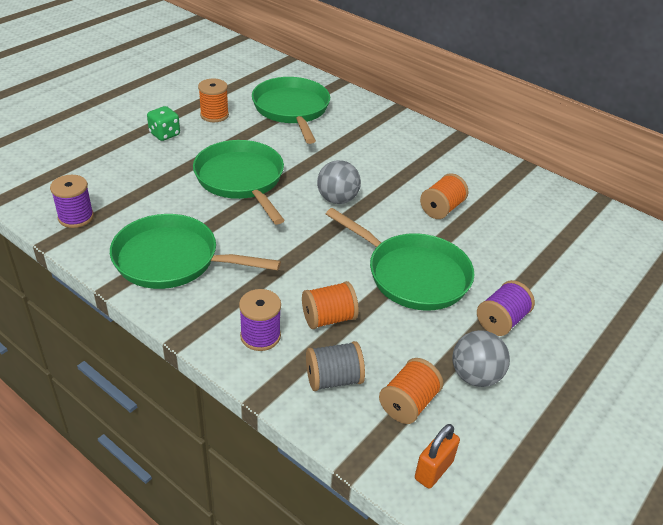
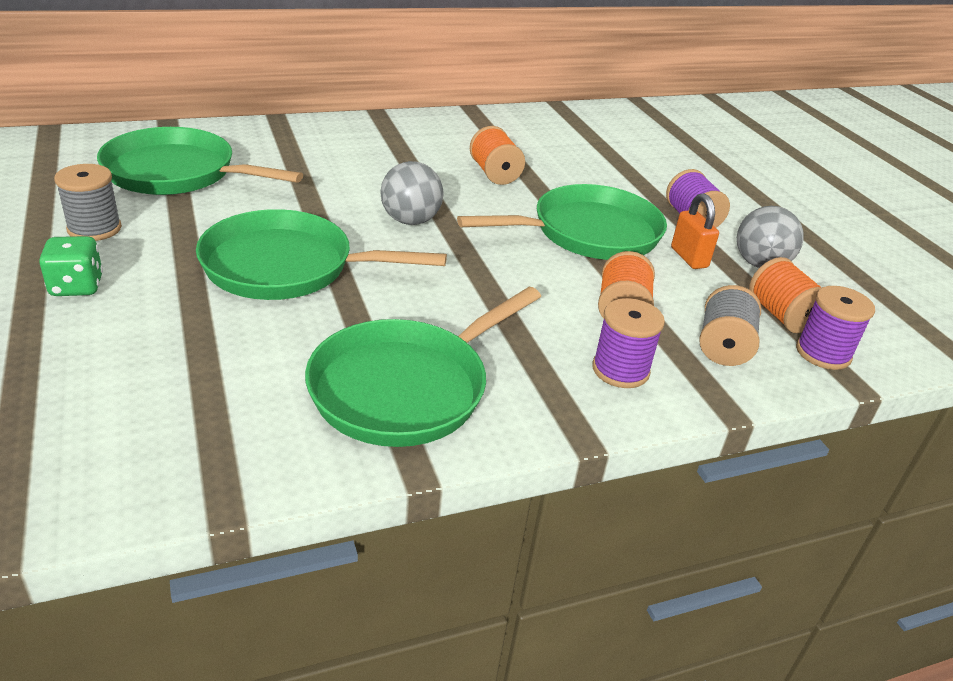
camera: 60 degrees left, 5 degrees down
purple spool [50,175,94,228] -> purple spool moved to [796,286,875,370]
orange spool [198,79,229,122] -> grey spool [54,164,122,241]
orange padlock [415,424,460,489] -> orange padlock moved to [671,193,719,269]

